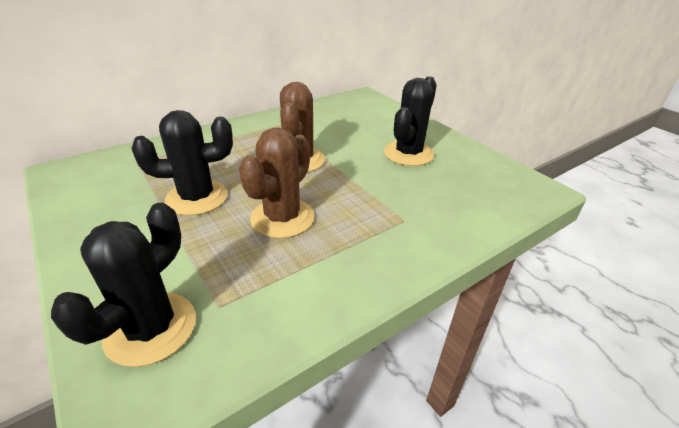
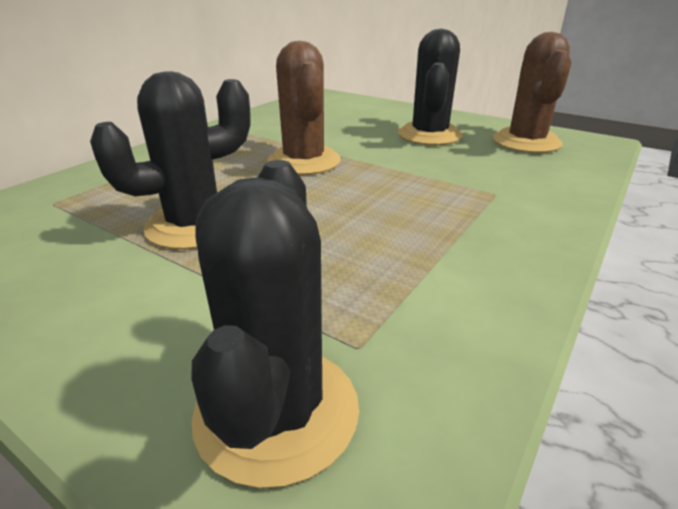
camera: 20 degrees left, 5 degrees down
brown cactus [239,128,315,238] -> brown cactus moved to [493,32,572,153]

